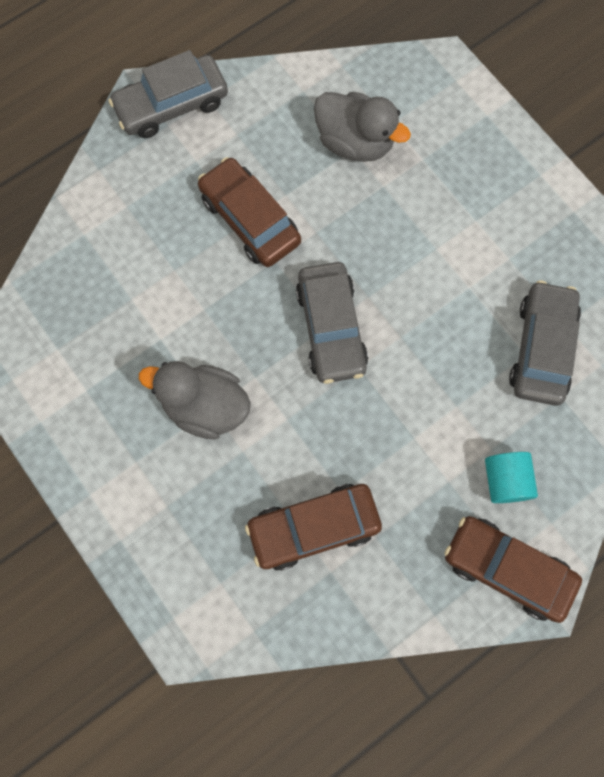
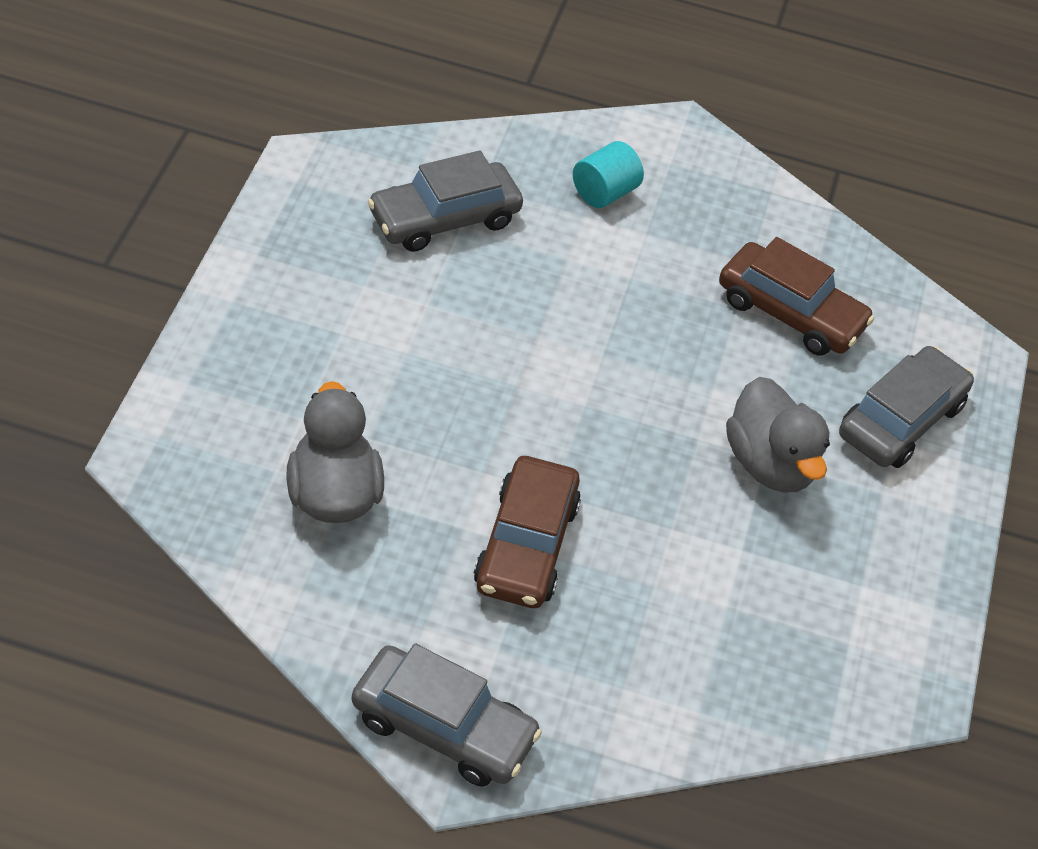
camera: 135 degrees left, 25 degrees down
grey car [296,262,368,384] -> grey car moved to [839,346,974,468]
brown car [444,516,582,623] -> none

